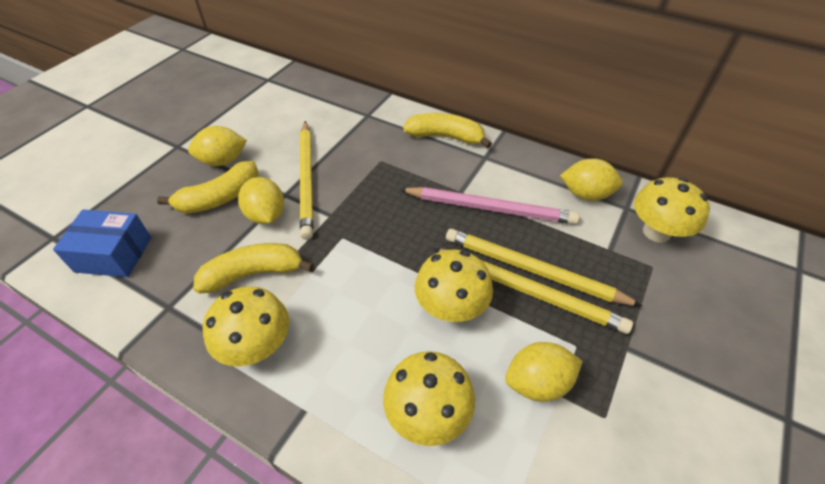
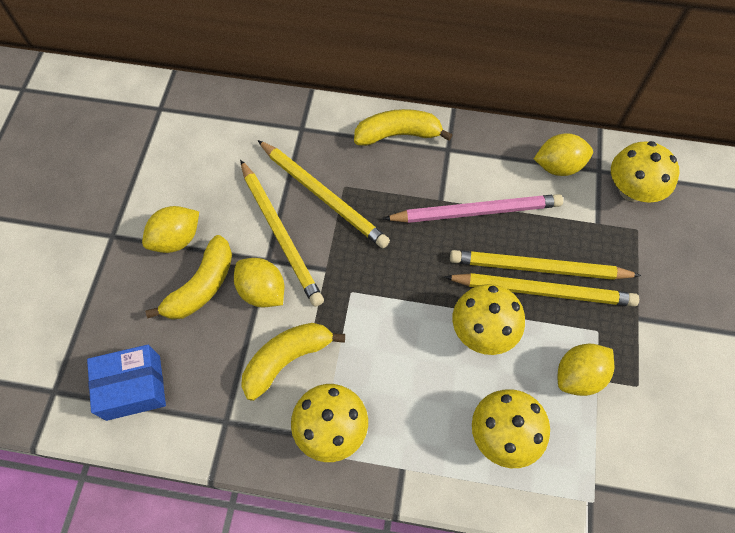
camera: 20 degrees left, 15 degrees up
none -> yellow pencil [257,140,390,248]

